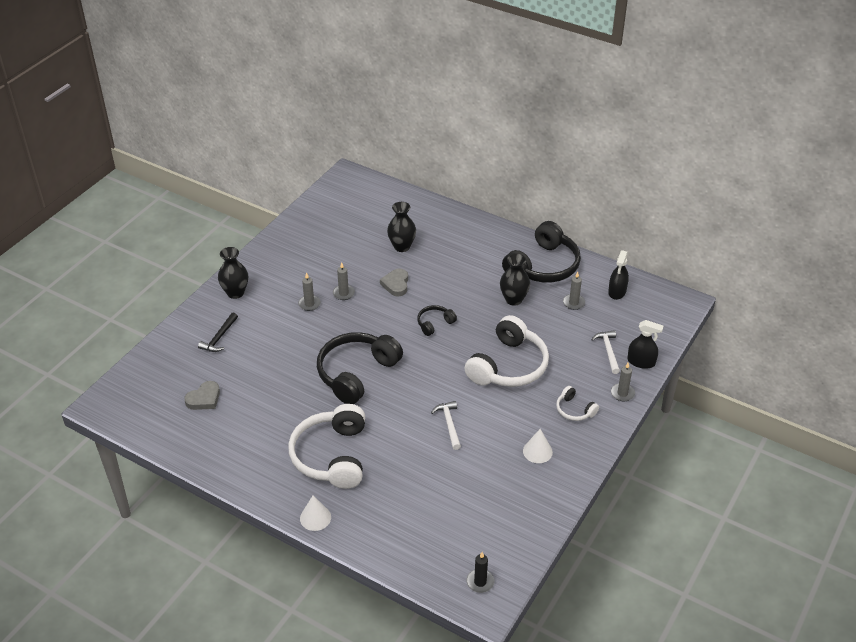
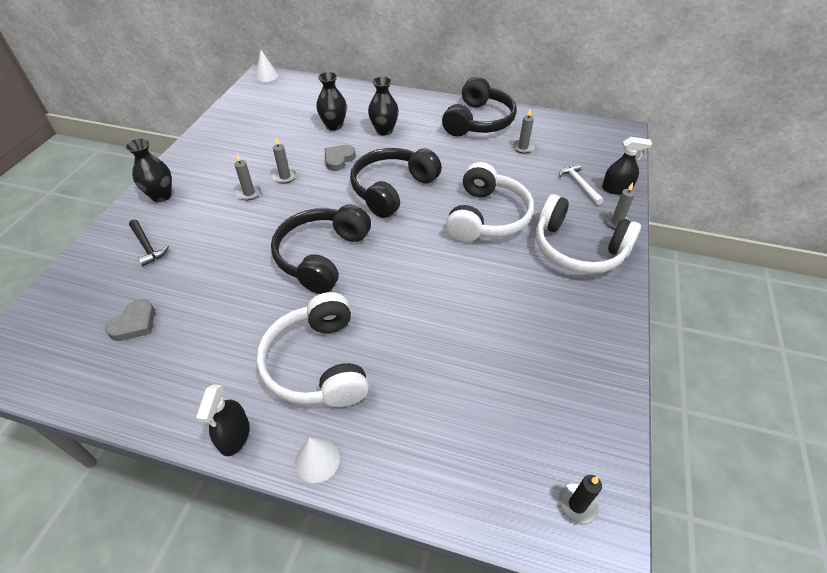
camera: 15 degrees left, 5 degrees up
black hammer [198,312,238,352] -> black hammer turned 45 degrees counterclockwise [129,220,169,266]
grey heart [380,268,408,297] -> grey heart turned 45 degrees clockwise [325,145,356,171]
black headphones [417,305,457,336] -> black headphones [350,148,442,218], size x2.13
white hammer [431,401,461,450] -> none
black vase [500,254,530,305] -> black vase moved to [368,76,399,136]
white cone [523,429,553,463] -> white cone moved to [255,50,278,82]
white headphones [556,386,599,421] -> white headphones [536,194,641,274], size x2.13
black spray bottle [608,250,629,300] -> black spray bottle moved to [196,385,250,456]

